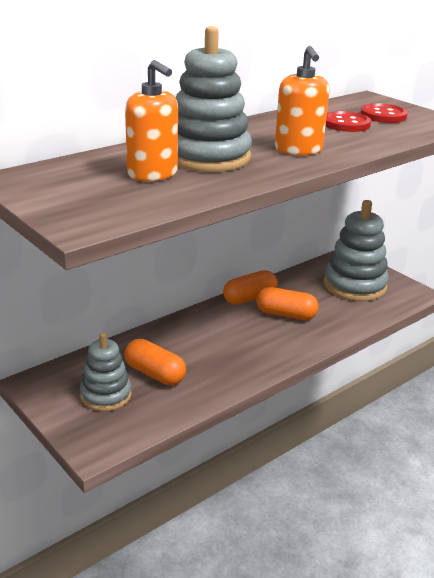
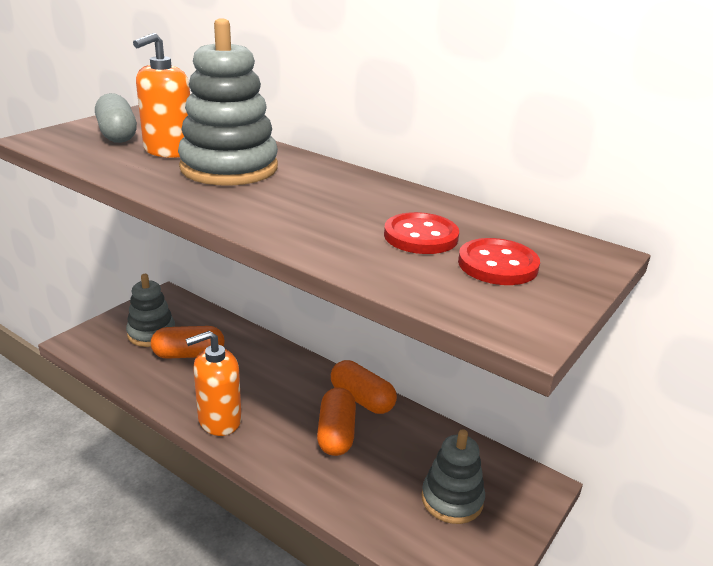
camera: 75 degrees right, 0 degrees up
orange capsule [124,339,186,385] -> orange capsule turned 60 degrees clockwise [151,326,225,359]
orange soap dispenser [275,46,330,156] -> orange soap dispenser moved to [186,331,242,436]
grey stacking toy [324,200,389,301] -> grey stacking toy [421,429,485,524], size x0.63
none -> grey capsule [95,93,137,143]

